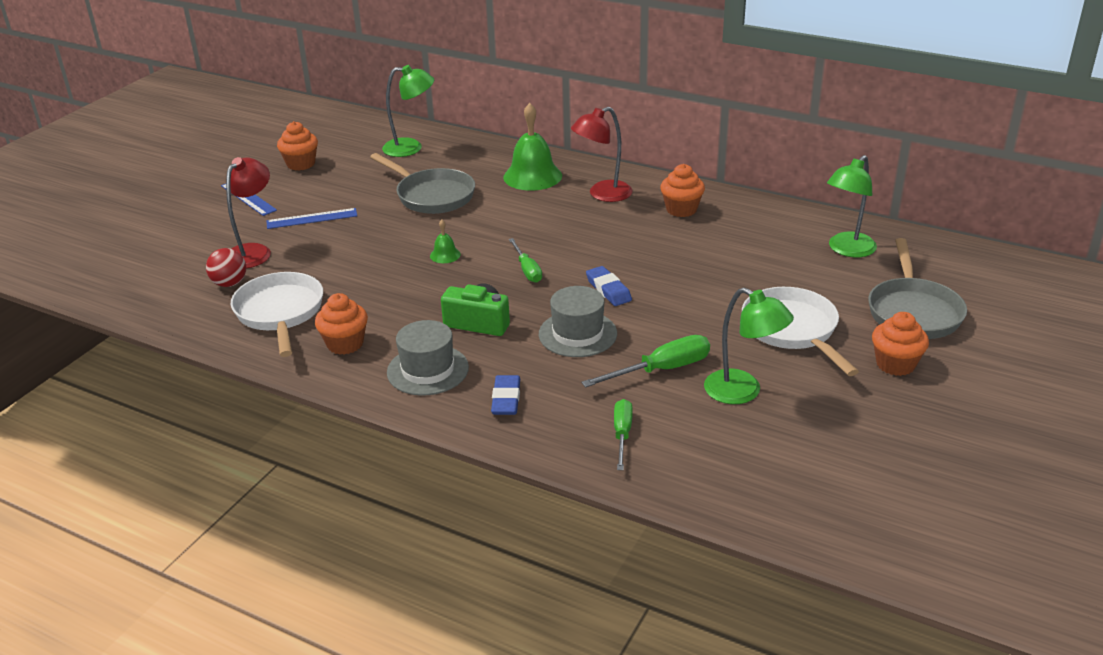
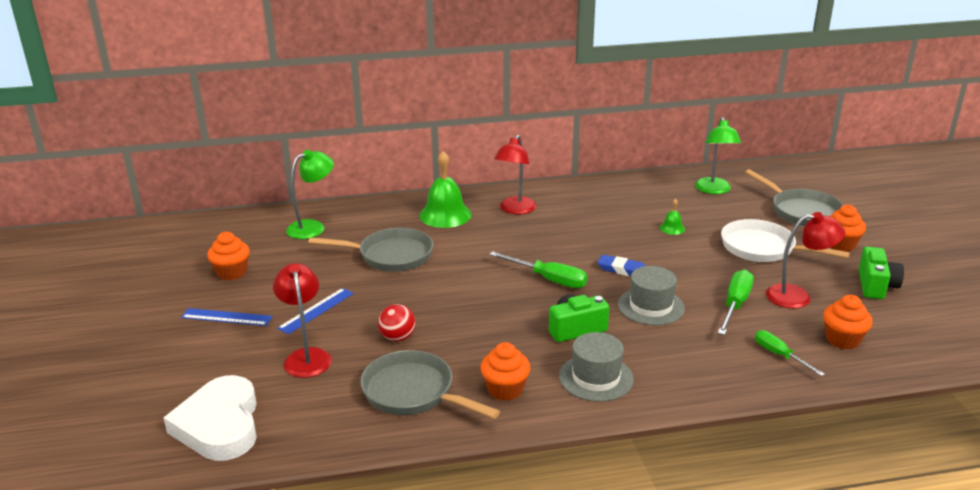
camera: 40 degrees left, 5 degrees down
red ball [206,248,246,287] -> red ball moved to [378,304,415,342]
white pan [231,272,323,357] -> grey pan [360,350,500,419]
green bell [430,220,461,263] -> green bell moved to [660,198,685,235]
blue eraser [491,375,520,415] -> none
green screwdriver [509,238,542,283] -> green screwdriver [489,251,588,288], size x1.50
orange cupcake [660,164,705,217] -> orange cupcake moved to [823,295,873,349]
green lamp [704,287,794,404] -> red lamp [766,212,846,308]
none -> white heart [164,375,257,461]
none -> green camera [859,247,904,299]

